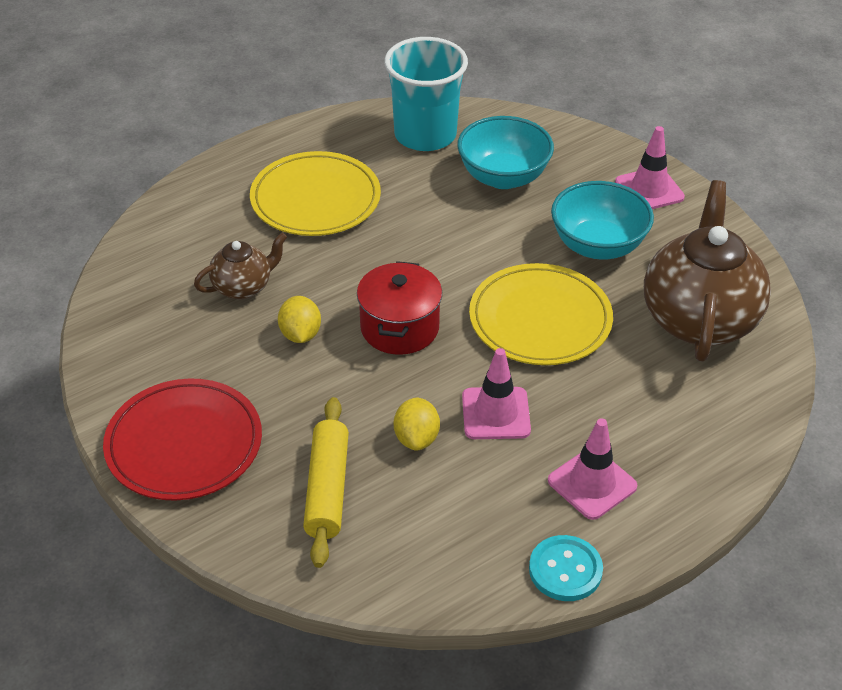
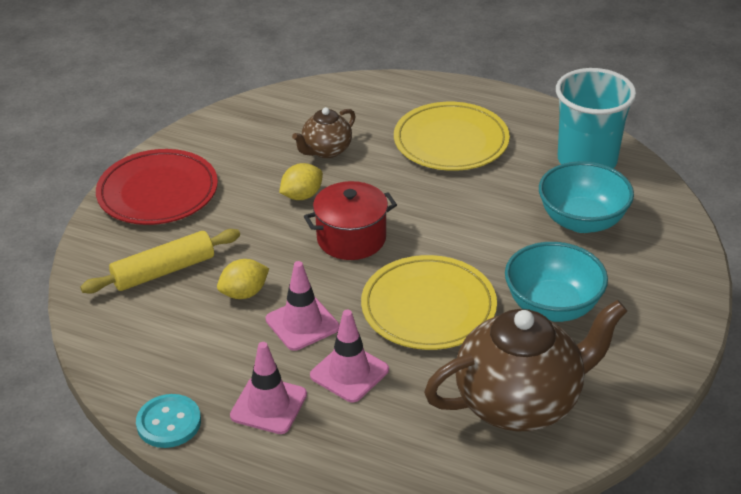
camera: 60 degrees right, 5 degrees down
brown teapot [194,233,287,299] -> brown teapot turned 105 degrees clockwise [292,107,356,158]
pink traffic cone [615,126,685,209] -> pink traffic cone moved to [310,310,389,403]

